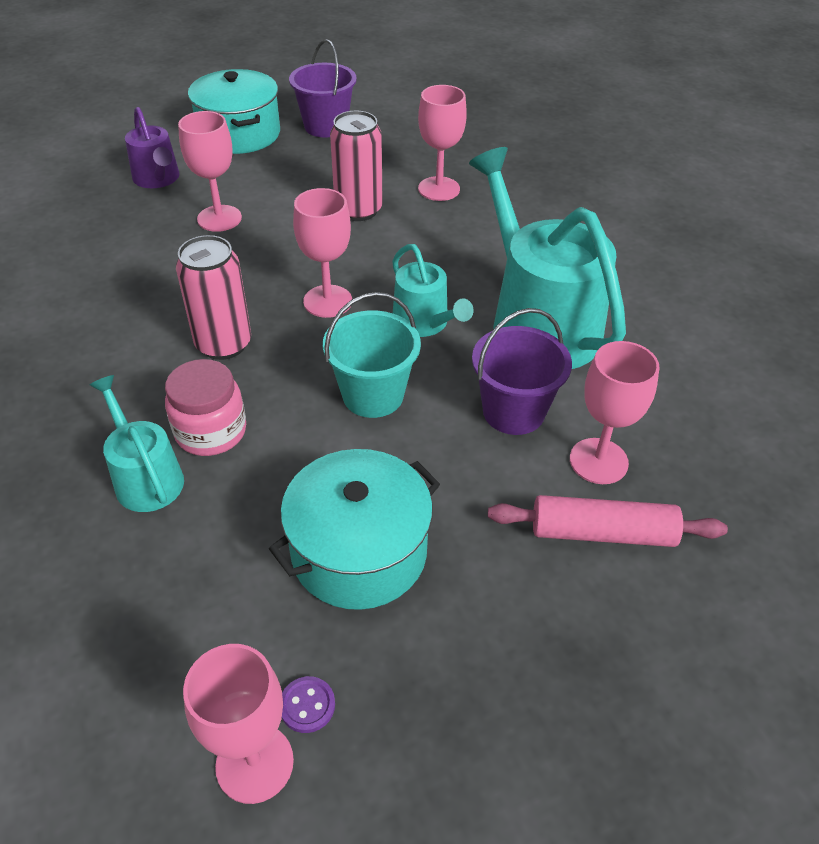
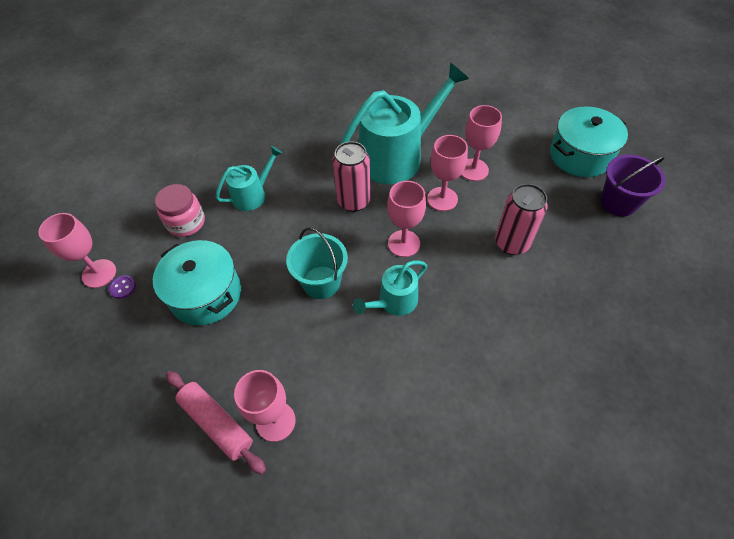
camera: 85 degrees right, 10 degrees up
purple watering can [125,107,179,188] -> none
pink jar [165,359,246,456] -> pink jar moved to [155,184,205,237]
pink goblet [418,85,467,201] -> pink goblet moved to [427,135,468,211]
turquoise watering can [469,147,626,369] -> turquoise watering can moved to [340,63,469,184]
purple bucket [472,308,572,435] -> none
pink rolling pin [488,495,728,547] -> pink rolling pin turned 45 degrees counterclockwise [166,371,266,475]

